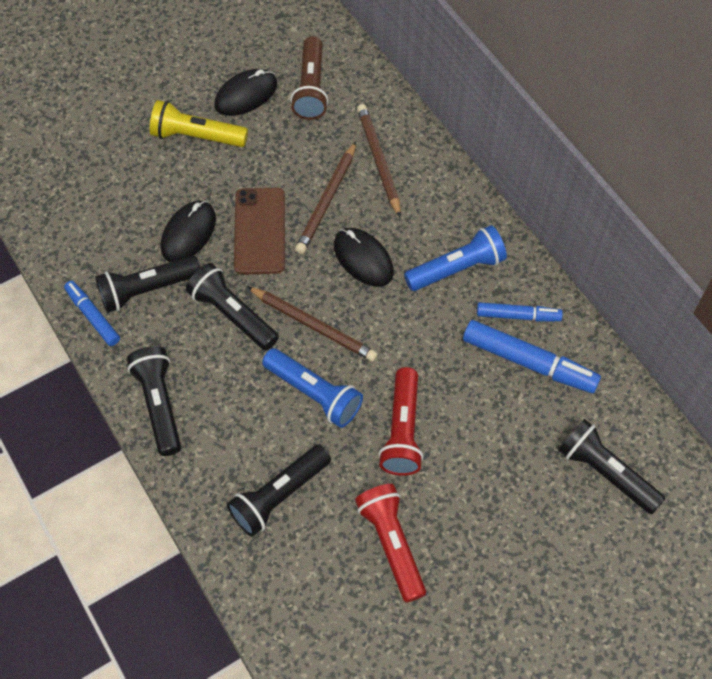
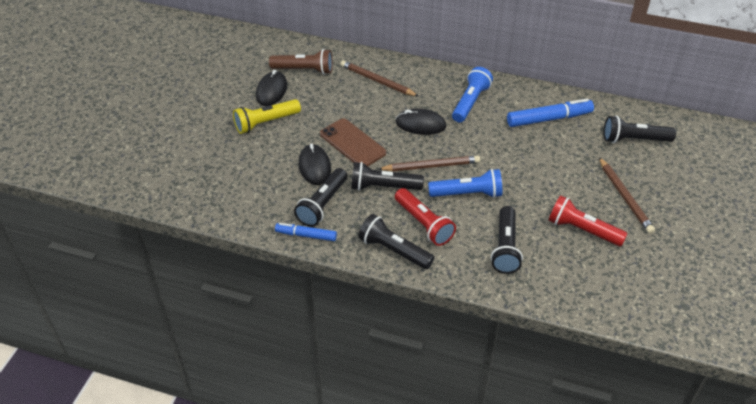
camera: 40 degrees left, 15 degrees down
brown flashlight [290,36,328,120] -> brown flashlight turned 45 degrees counterclockwise [269,49,333,74]
brown pencil [295,142,356,254] -> brown pencil moved to [599,157,655,234]
red flashlight [379,367,423,476] -> red flashlight moved to [395,188,456,246]
blue marker [477,302,563,321] -> none

